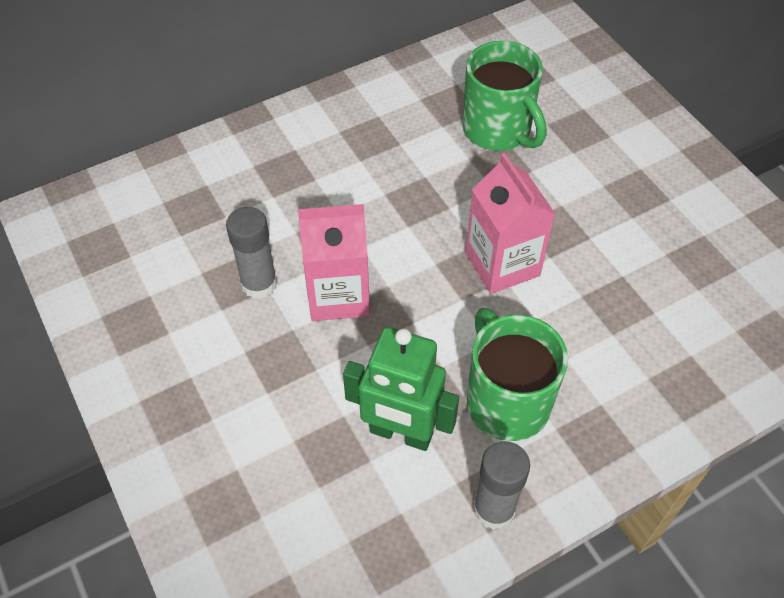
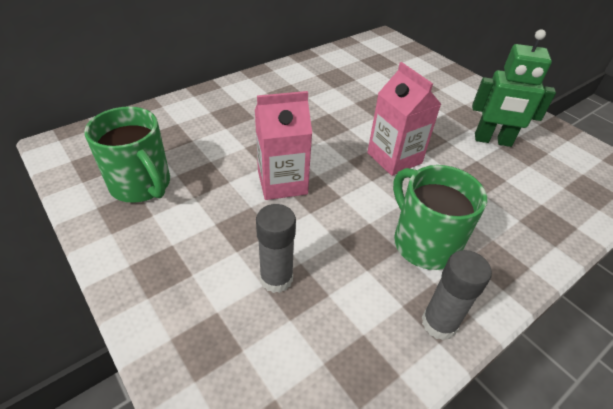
camera: 10 degrees left, 10 degrees down
grey glue stick [226,207,277,299] -> grey glue stick moved to [256,204,296,293]
green robot [343,327,459,451] -> green robot moved to [472,29,556,147]
green mug [462,41,546,151] -> green mug moved to [84,106,170,203]

